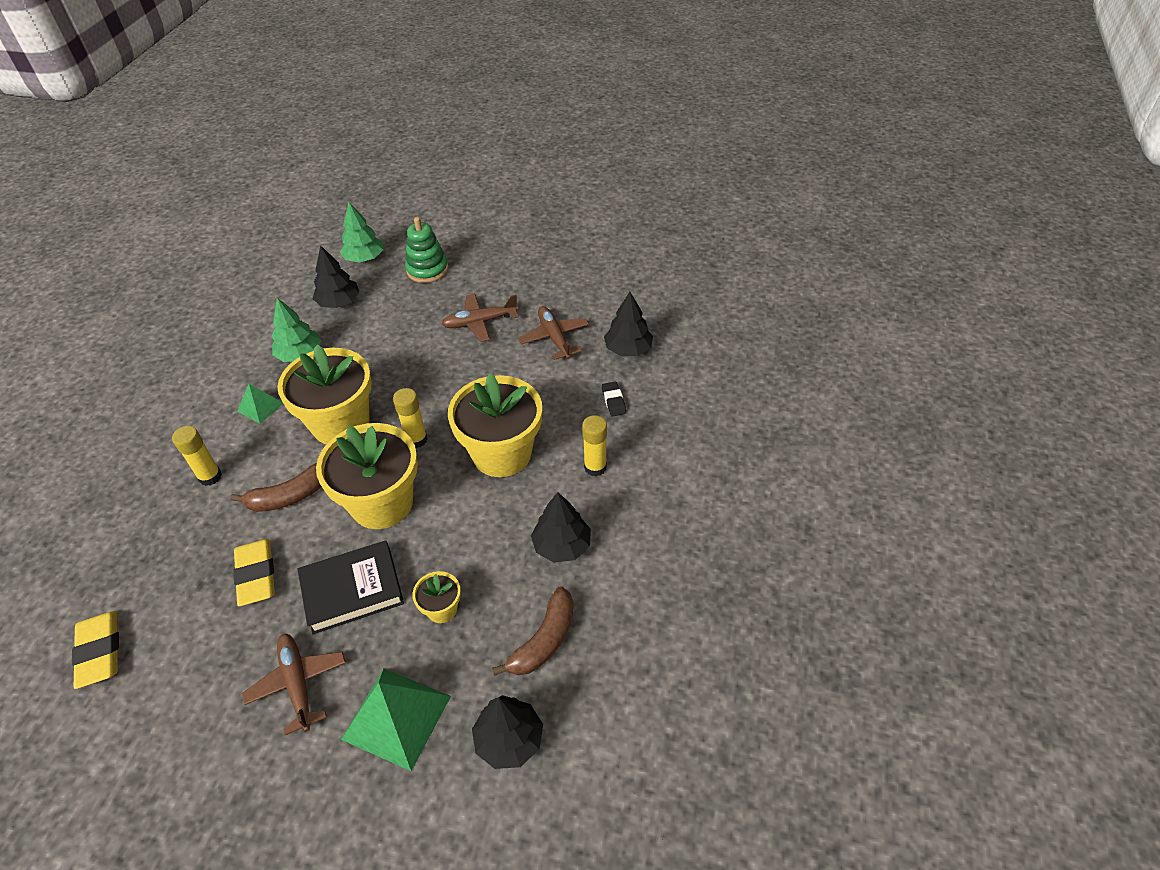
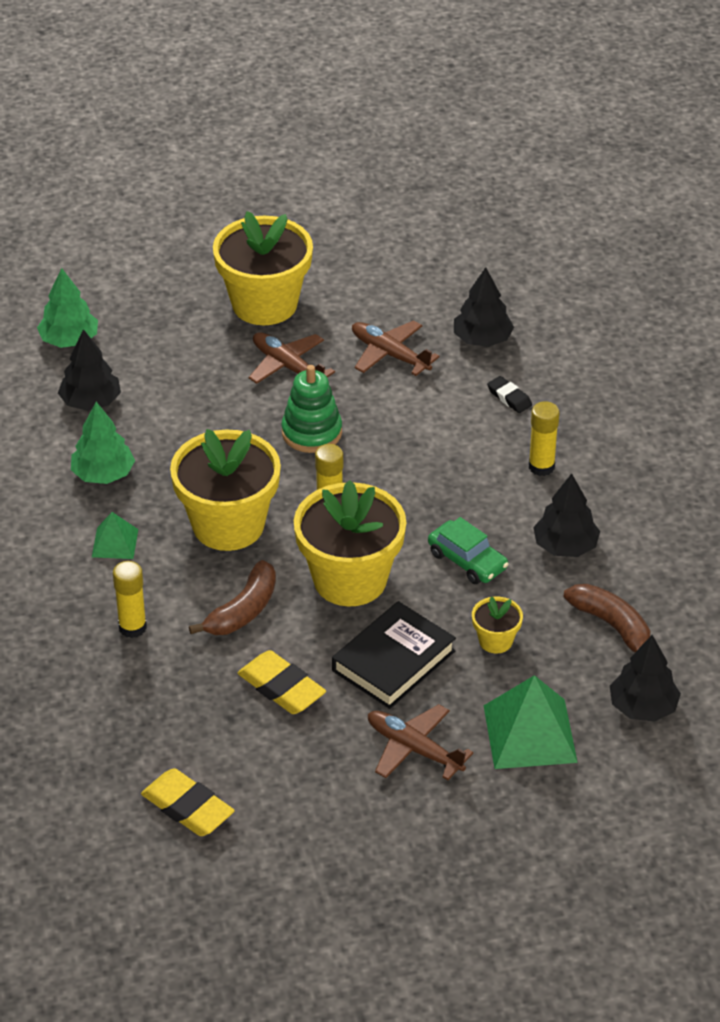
camera: 30 degrees left, 5 degrees down
green stacking toy [405,217,448,283] -> green stacking toy moved to [282,365,342,453]
brown plane [442,294,518,342] -> brown plane turned 90 degrees clockwise [249,332,335,384]
yellow flower pot [448,373,542,477] -> yellow flower pot moved to [213,211,313,325]
brown banana [492,586,574,676] -> brown banana turned 45 degrees counterclockwise [563,584,650,652]
none -> green car [428,517,508,584]

